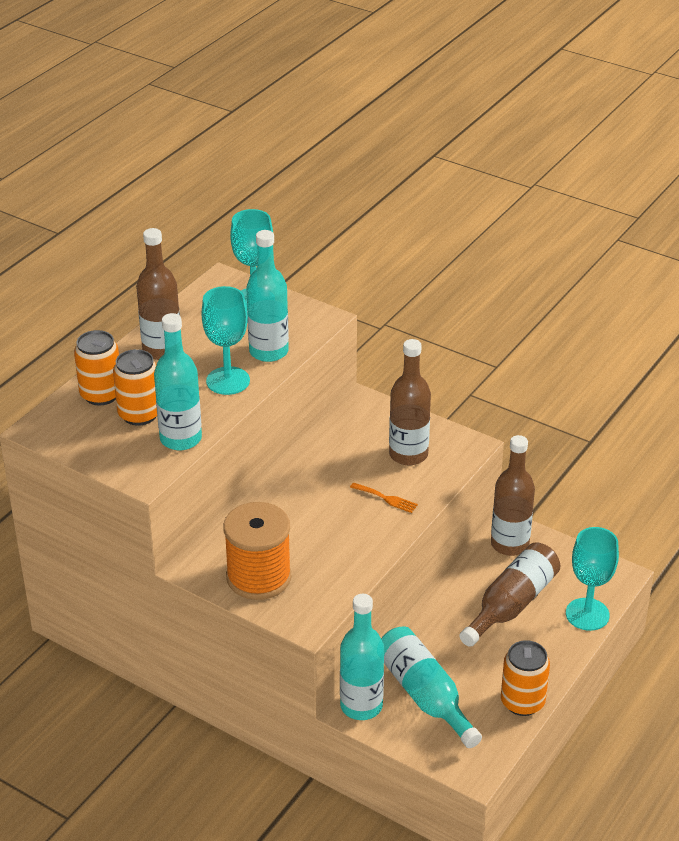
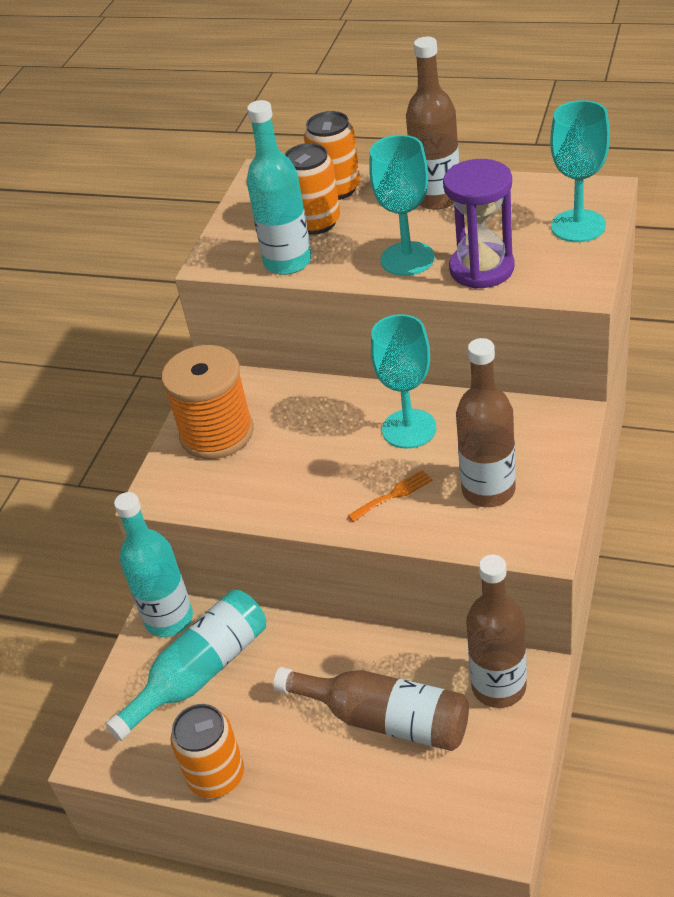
camera: 80 degrees right, 5 degrees up
turquoise bottle [246,230,289,362] -> purple hourglass [443,159,515,289]
orange fork [350,482,418,513] -> orange fork turned 135 degrees counterclockwise [348,470,432,522]
turquoise goblet [566,527,619,631] -> turquoise goblet moved to [371,314,436,449]

